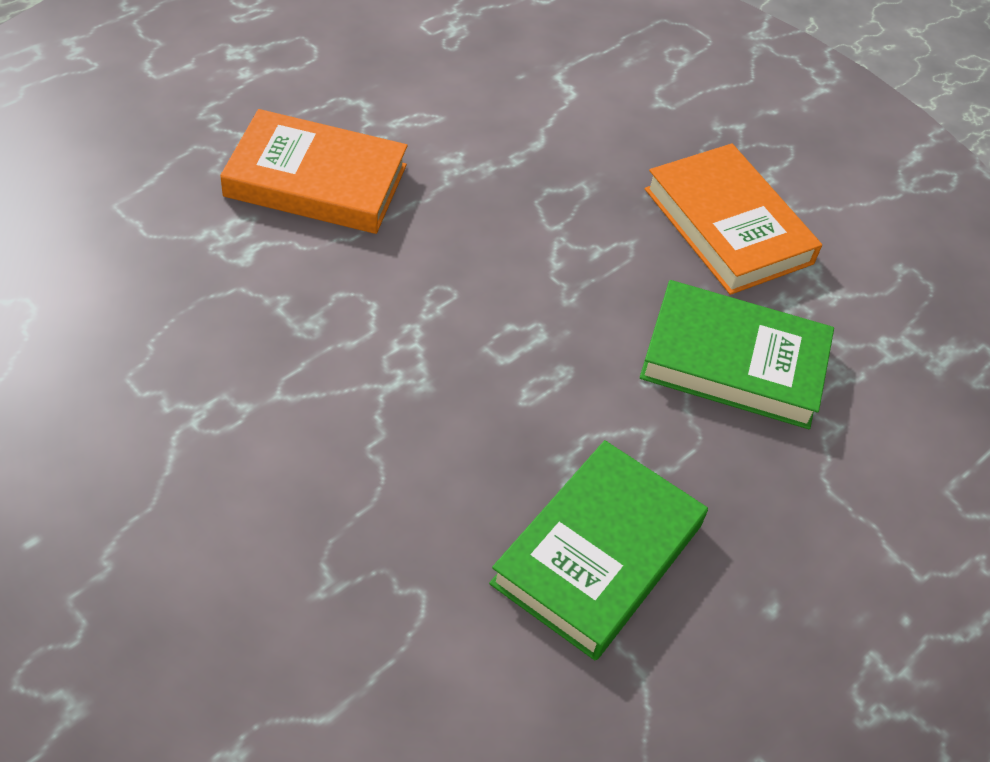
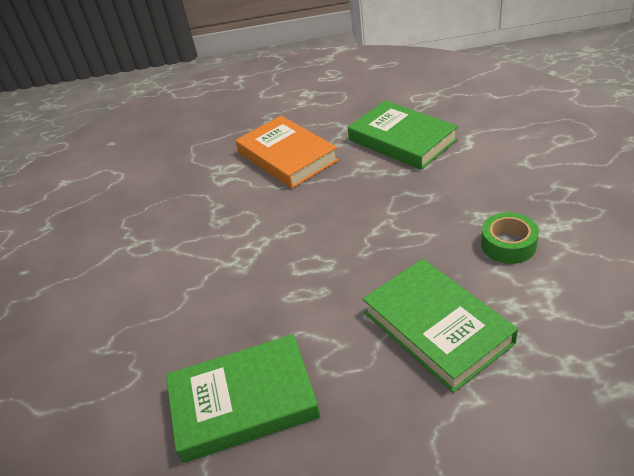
camera: 50 degrees right, 10 degrees down
orange book [645,143,822,295] -> green tape [481,212,539,264]
none -> green book [348,101,458,170]

